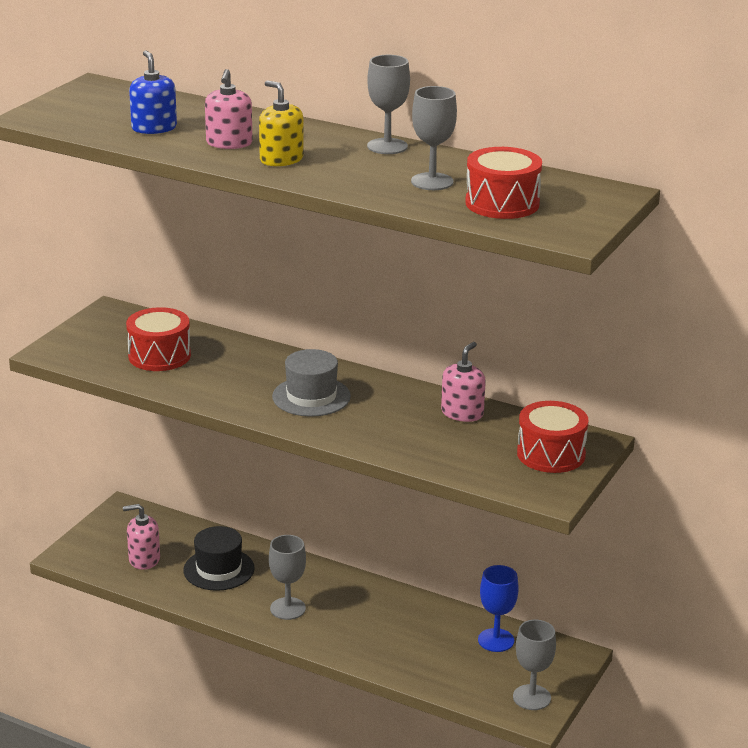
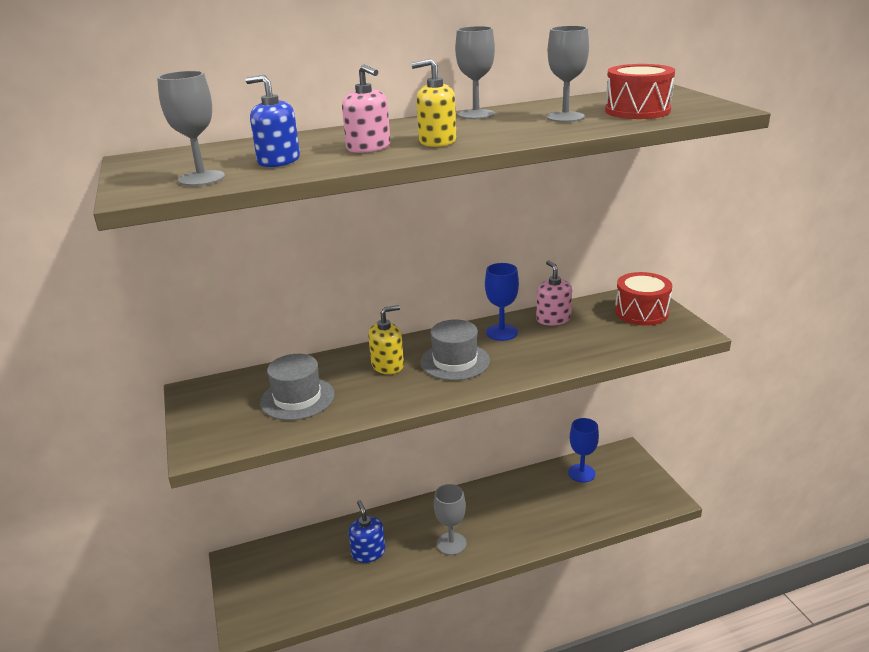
camera: 45 degrees left, 0 degrees up
pink soap dispenser [123,504,160,570] -> none
red drum [126,307,191,371] -> grey hat [260,354,335,420]
black hat [183,526,255,591] -> blue soap dispenser [348,500,385,563]
grey goblet [513,620,556,710] -> grey goblet moved to [157,71,225,186]
none -> yellow soap dispenser [368,305,404,374]
none -> blue goblet [485,263,519,341]

